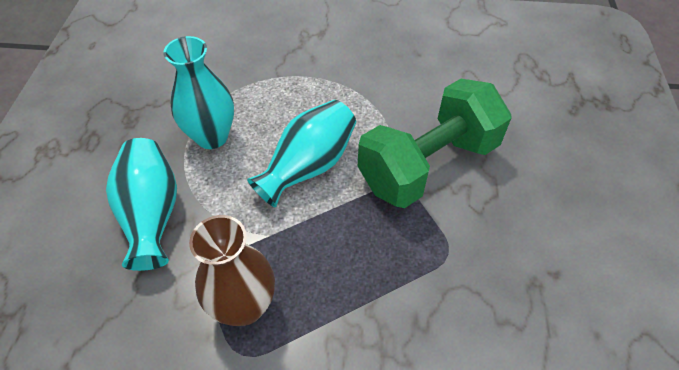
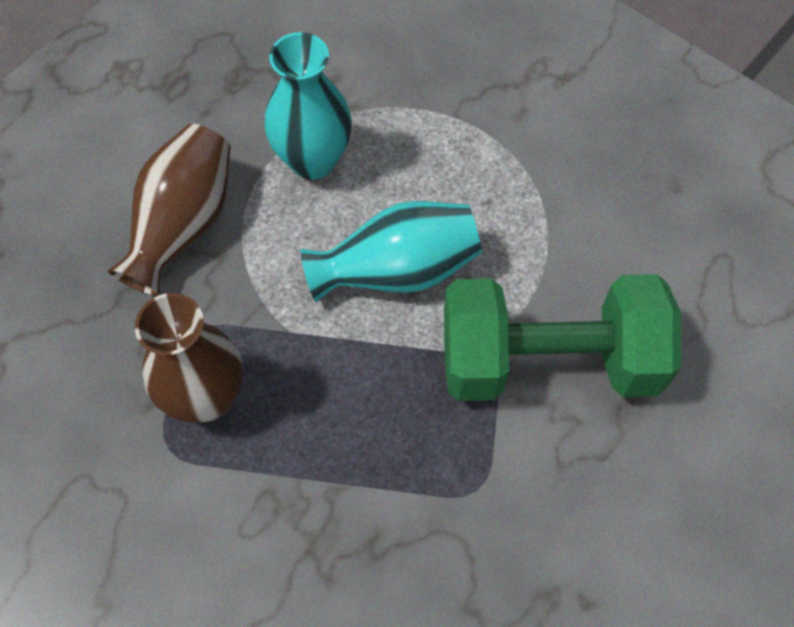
camera: 35 degrees right, 10 degrees up
turquoise vase [106,138,177,271] -> brown vase [108,124,231,296]

